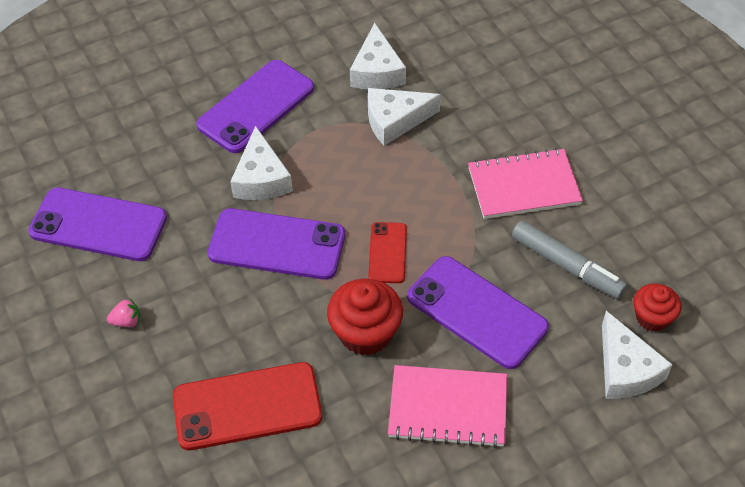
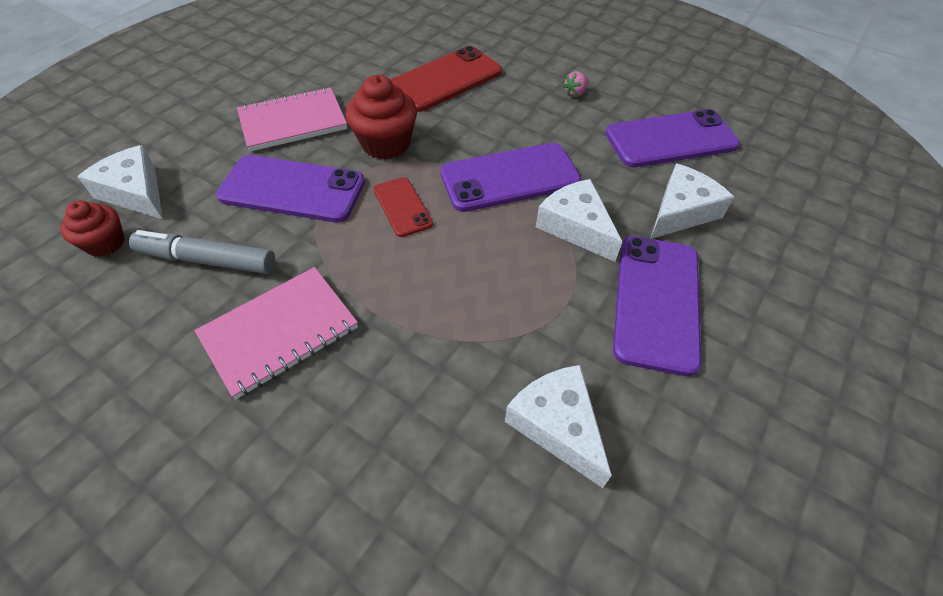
camera: 150 degrees right, 0 degrees up
white cheese [368,88,441,146] -> white cheese moved to [650,163,734,239]

